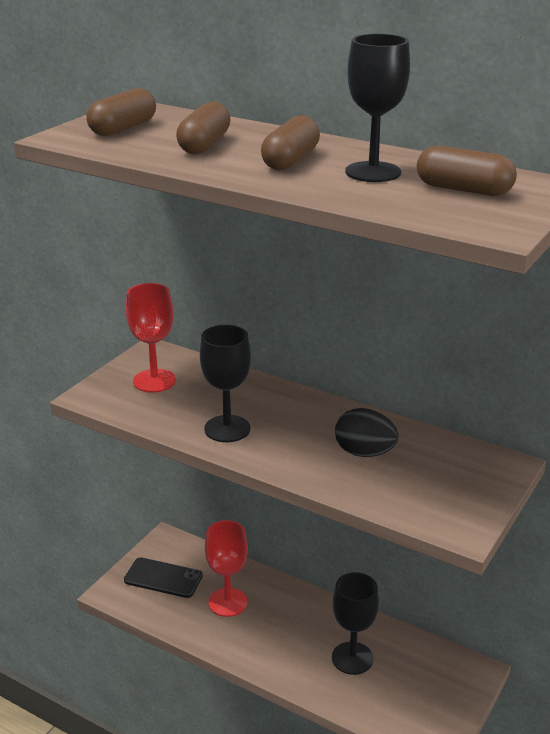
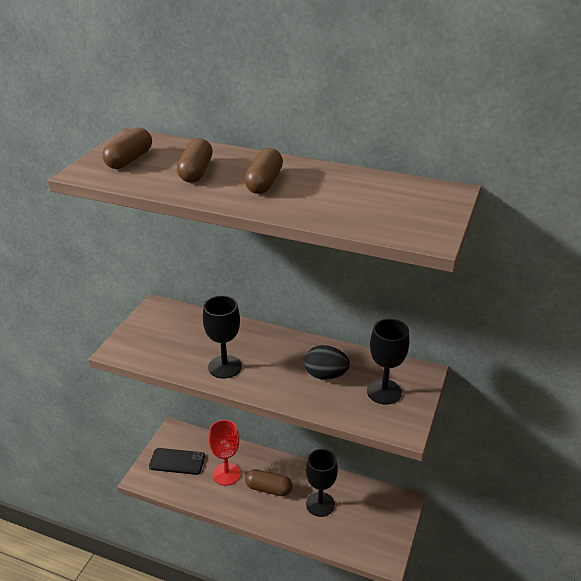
camera: 10 degrees left, 5 degrees up
red goblet [126,283,176,393] -> none
black goblet [345,34,410,182] -> black goblet moved to [367,319,409,405]
brown capsule [417,145,517,196] -> brown capsule moved to [245,469,293,496]

